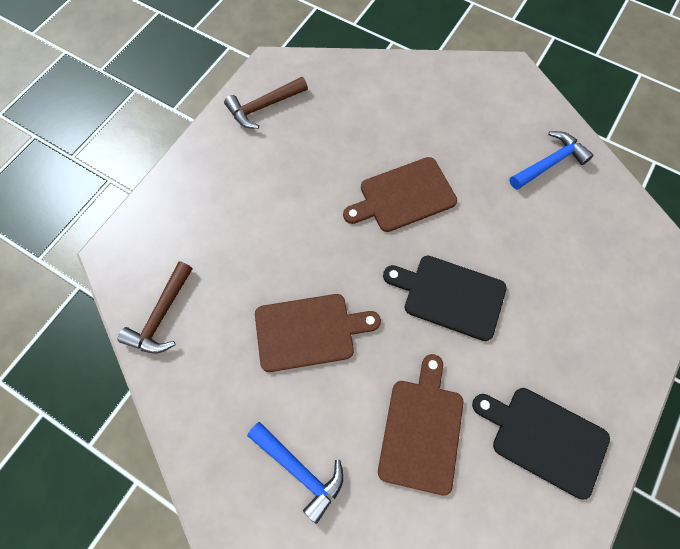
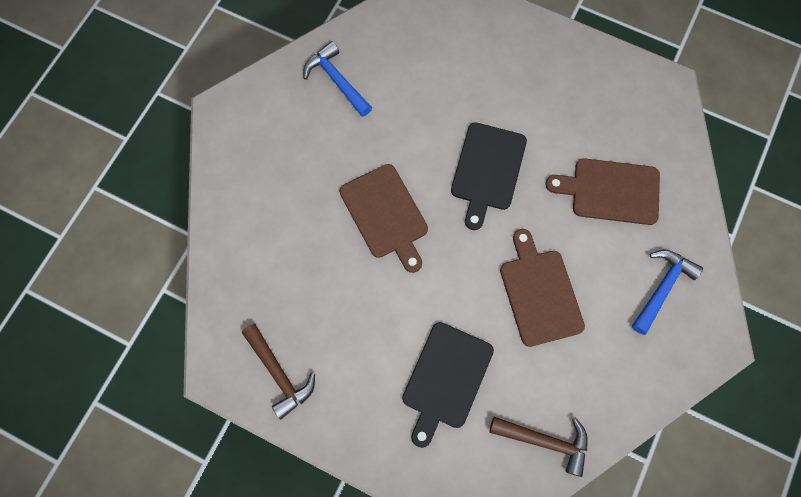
camera: 95 degrees left, 5 degrees up
black cutting board [472,388,610,499] -> black cutting board moved to [402,322,494,448]

